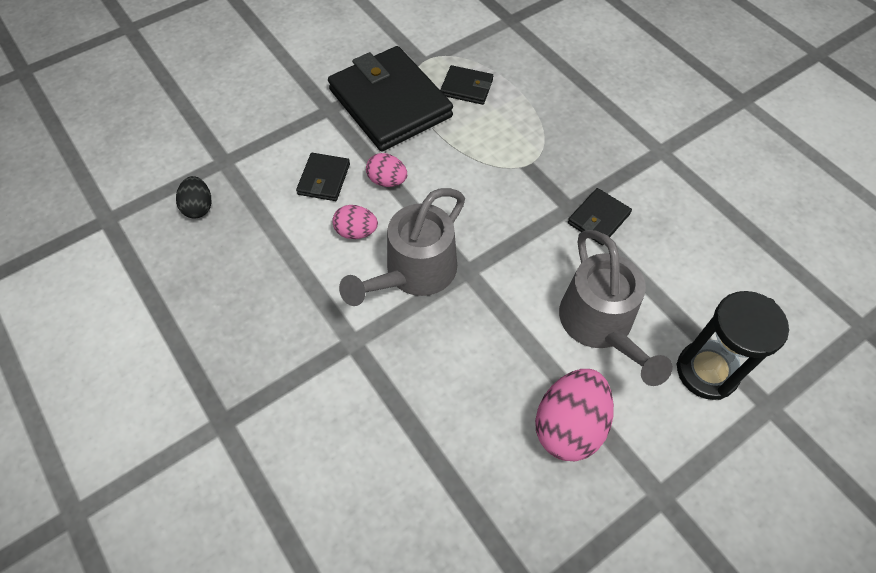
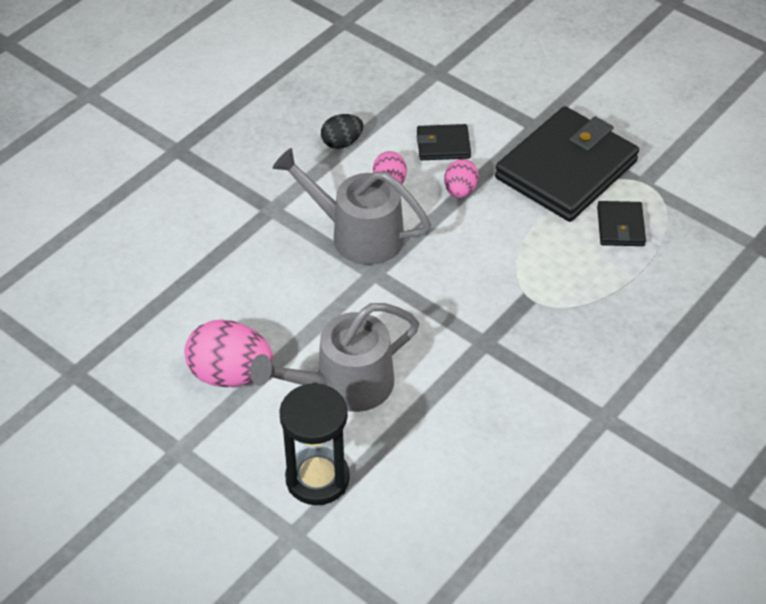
camera: 75 degrees right, 10 degrees down
black egg [176,176,211,219] -> black egg moved to [321,114,363,149]
black wallet [568,188,632,245] -> none

